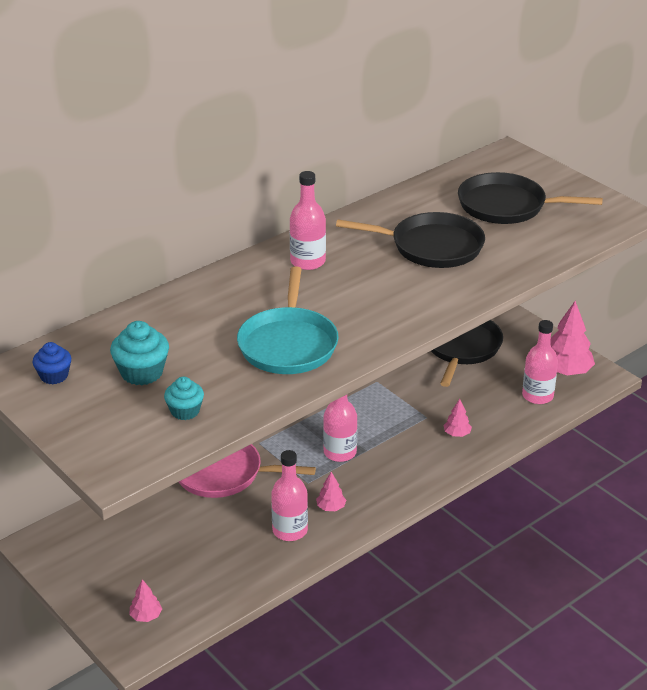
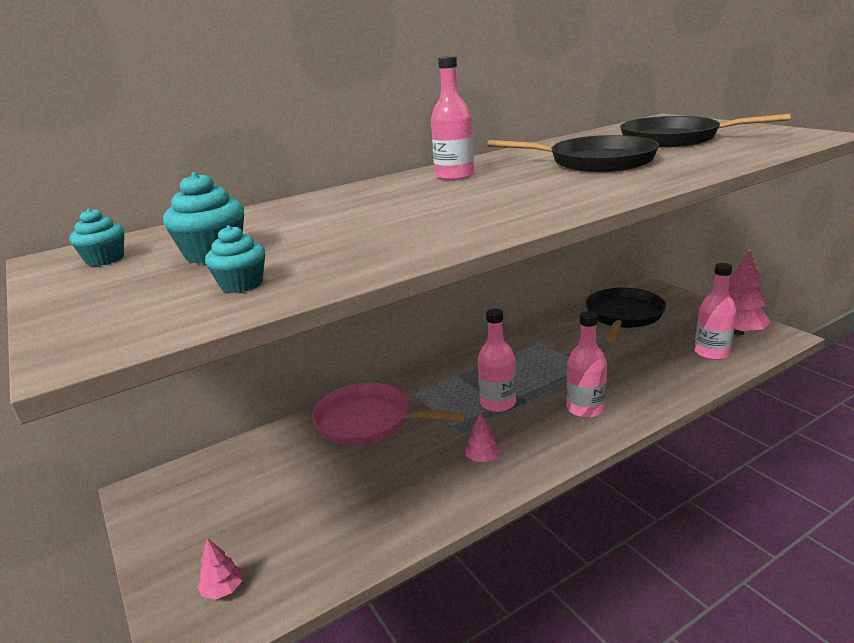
camera: 10 degrees right, 10 degrees down
blue cupcake [33,342,71,385] -> turquoise cupcake [69,208,124,266]
turquoise pan [237,266,338,374] -> none
pink bottle [271,450,308,541] -> pink bottle moved to [566,311,607,418]
pink tree [443,399,472,437] -> none

